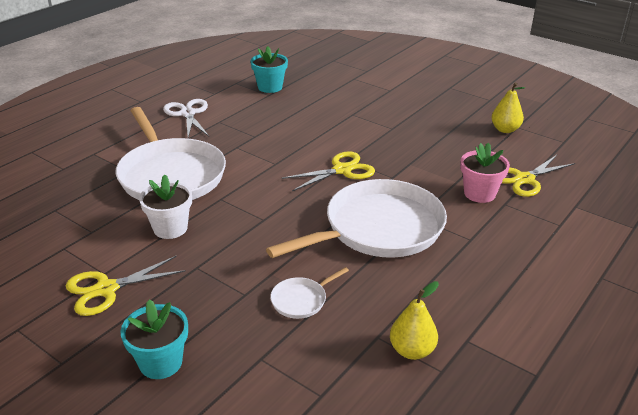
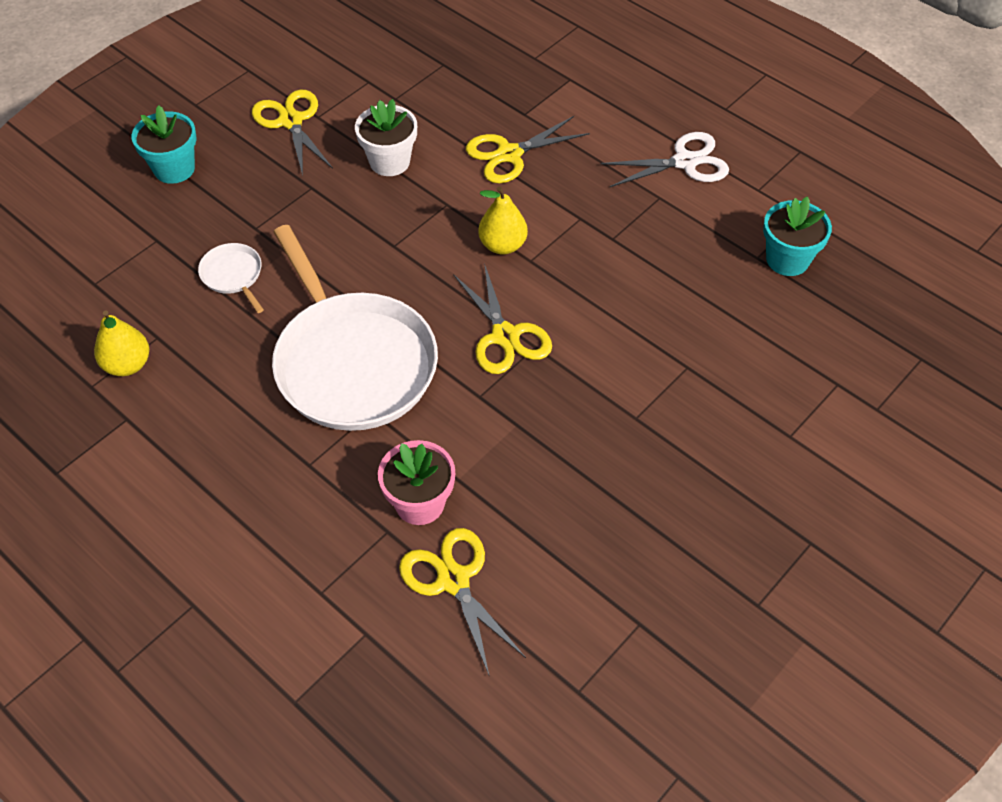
camera: 95 degrees right, 20 degrees up
white pan [116,107,226,200] -> yellow scissors [466,116,590,183]
yellow pear [491,83,526,133] -> yellow pear moved to [478,187,528,255]

